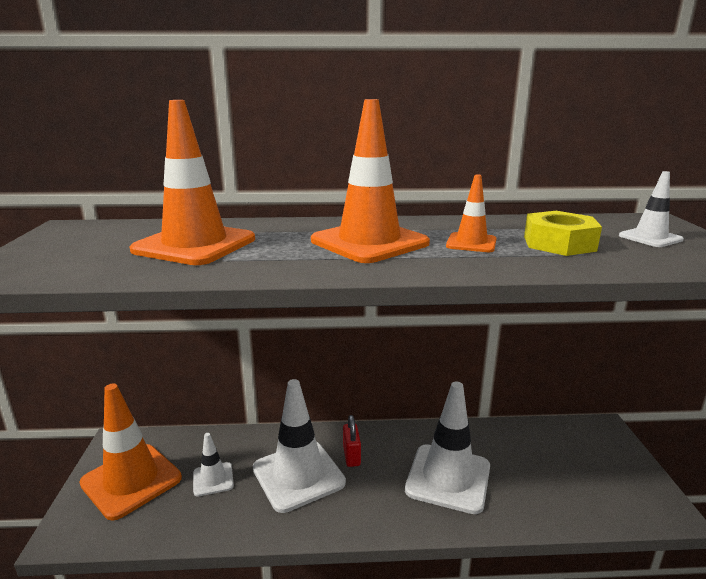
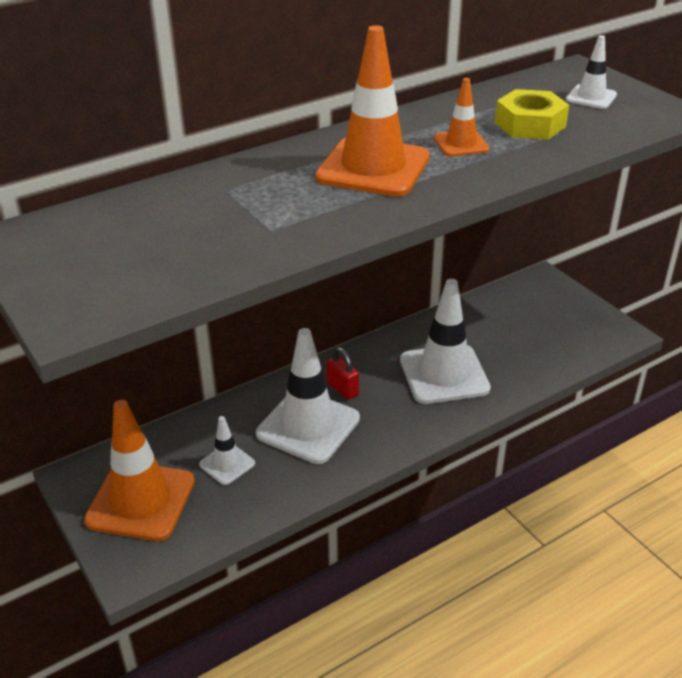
camera: 30 degrees left, 15 degrees up
orange traffic cone [130,100,255,265] -> none

